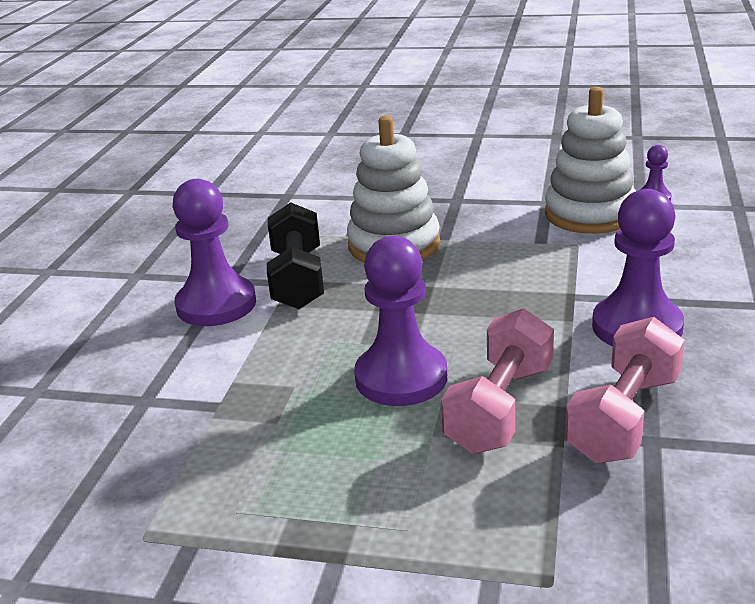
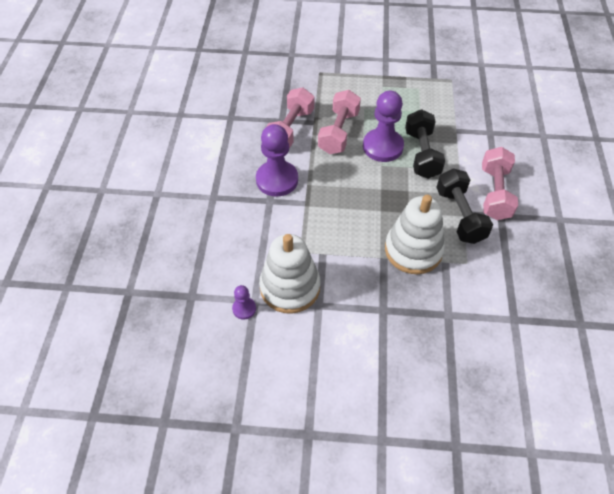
camera: 170 degrees right, 25 degrees up
purple pawn [172,179,256,326] -> pink dumbbell [482,147,518,220]
none -> black dumbbell [405,109,445,179]

